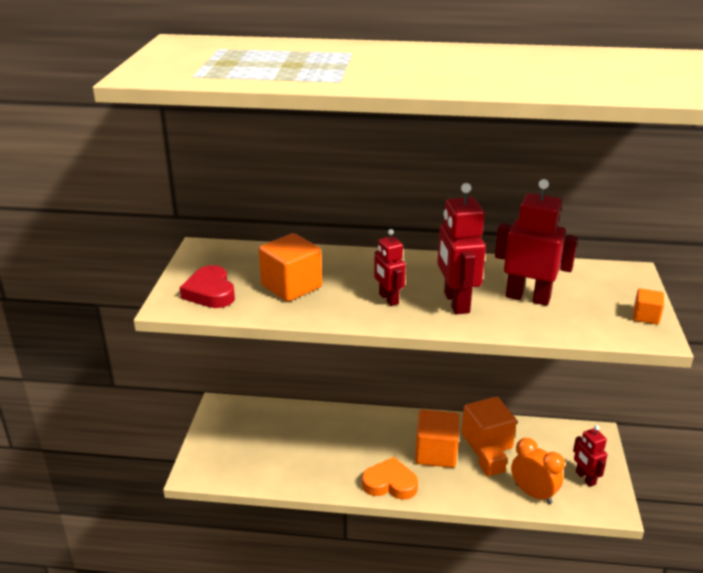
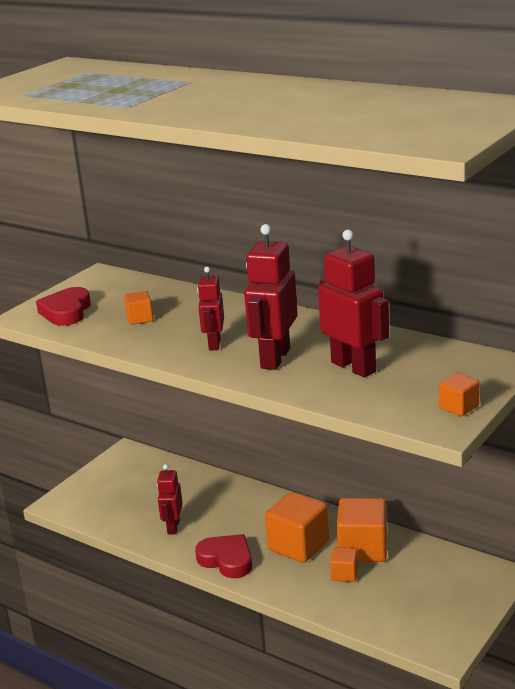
camera: 30 degrees right, 5 degrees down
orange cube [259,233,322,302] -> orange cube [124,291,153,325], size x0.51
orange heart [362,457,418,500] -> red heart [195,534,252,578]
orange clock [511,438,565,504] -> none
red robot [573,425,607,487] -> red robot moved to [157,464,183,535]

